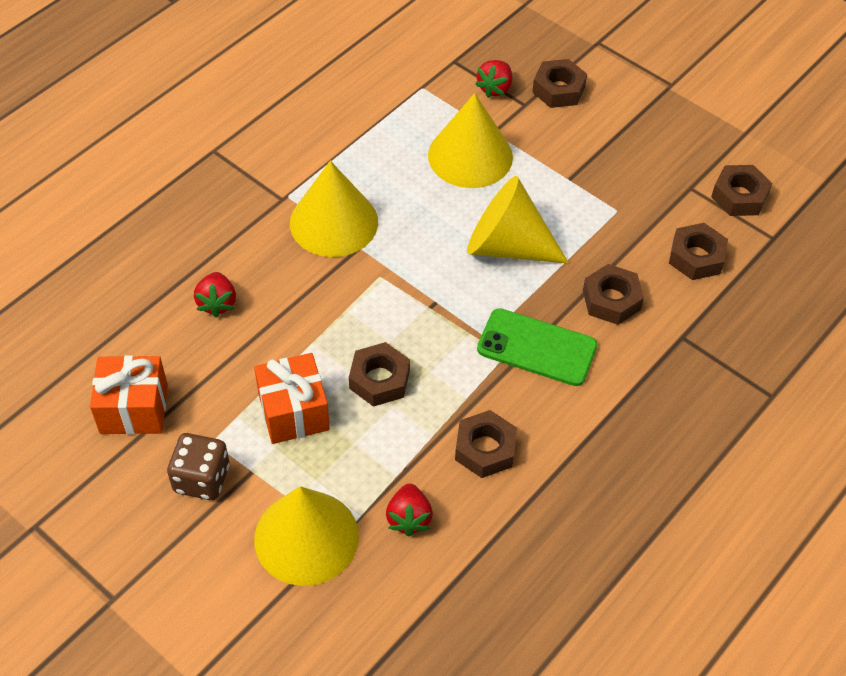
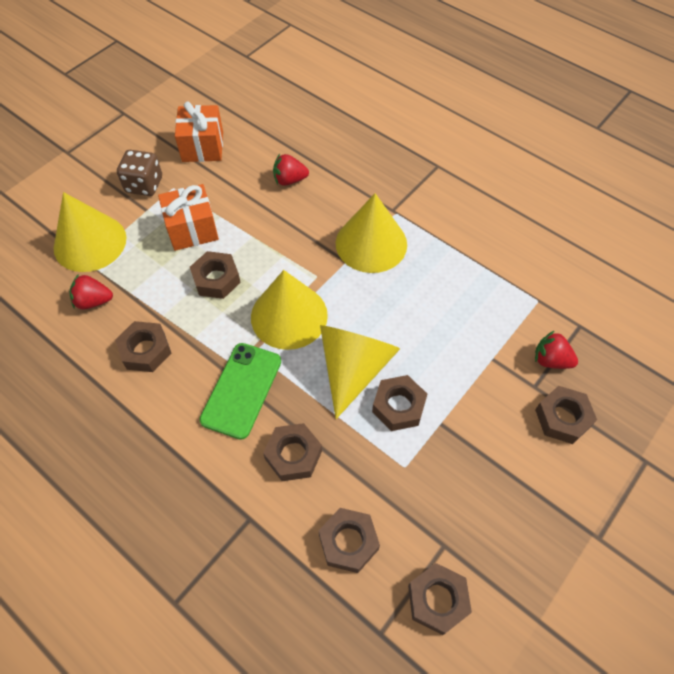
camera: 90 degrees right, 5 degrees up
yellow cone [428,93,513,188] -> yellow cone moved to [251,270,328,350]
none -> brown nut [372,375,427,431]

